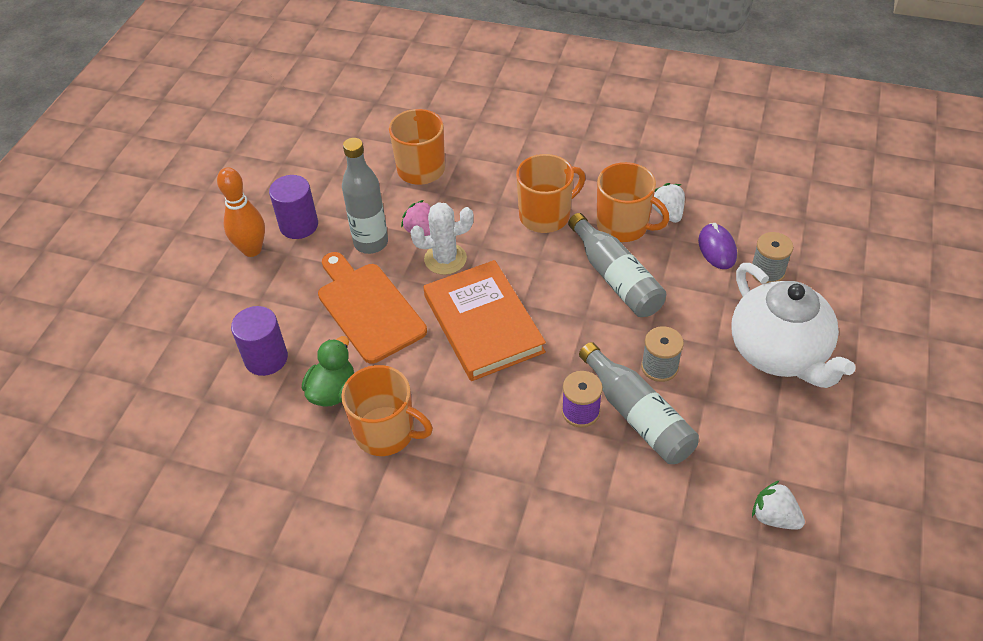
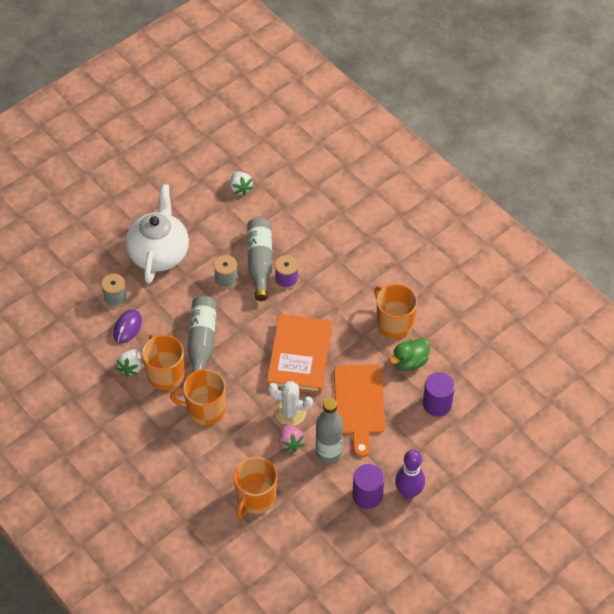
camera: 150 degrees left, 5 degrees up
orange bowling pin [217,167,265,257] -> purple bowling pin [395,450,425,499]

